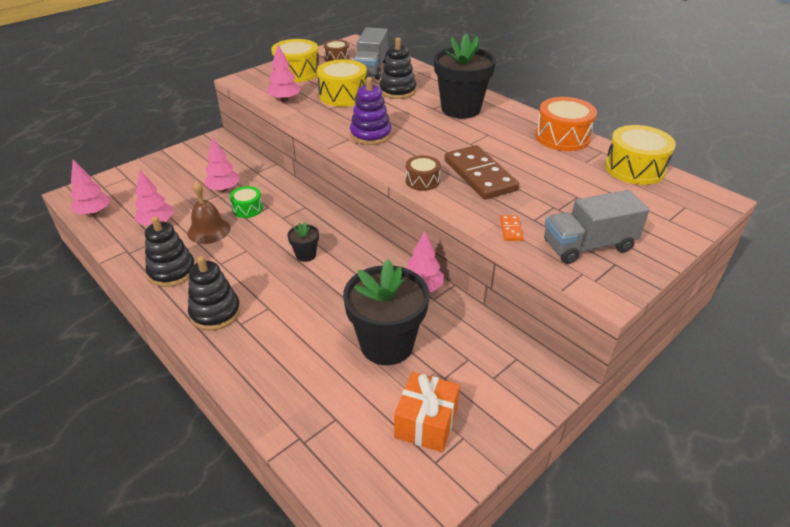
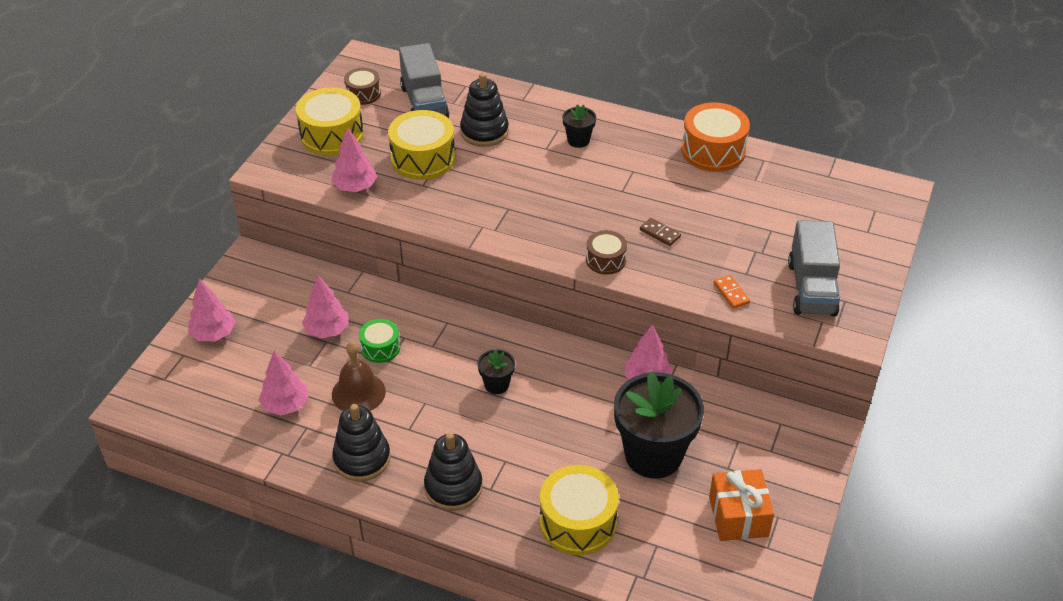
camera: 25 degrees left, 5 degrees up
pink tree [70,160,111,215] -> pink tree moved to [188,279,235,341]
purple stacking toy [350,77,391,145] -> none
black flower pot [434,34,496,119] -> black flower pot [562,104,596,148], size x0.45
brown domino [445,145,519,200] -> brown domino [640,218,681,246], size x0.41
grey truck [544,190,649,264] -> grey truck turned 45 degrees counterclockwise [788,220,840,316]
yellow drum [605,125,676,185] -> yellow drum moved to [540,465,619,555]

